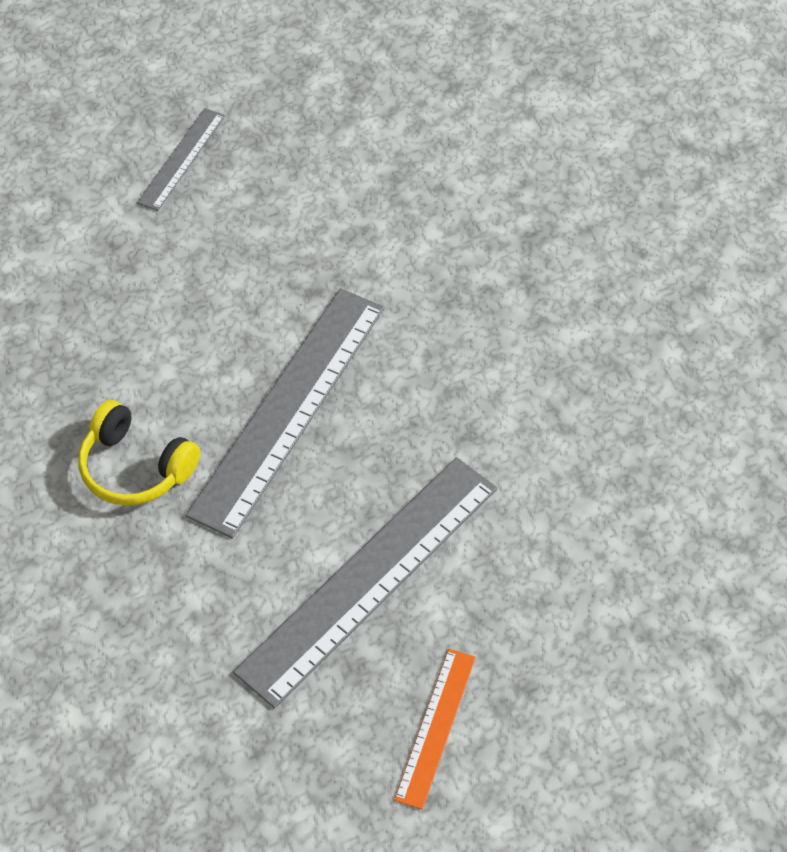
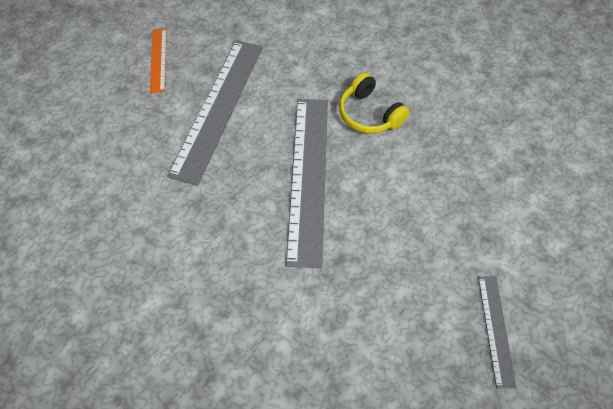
camera: 155 degrees right, 5 degrees up
yellow headphones [78,400,200,506] -> yellow headphones turned 135 degrees counterclockwise [339,72,410,134]

